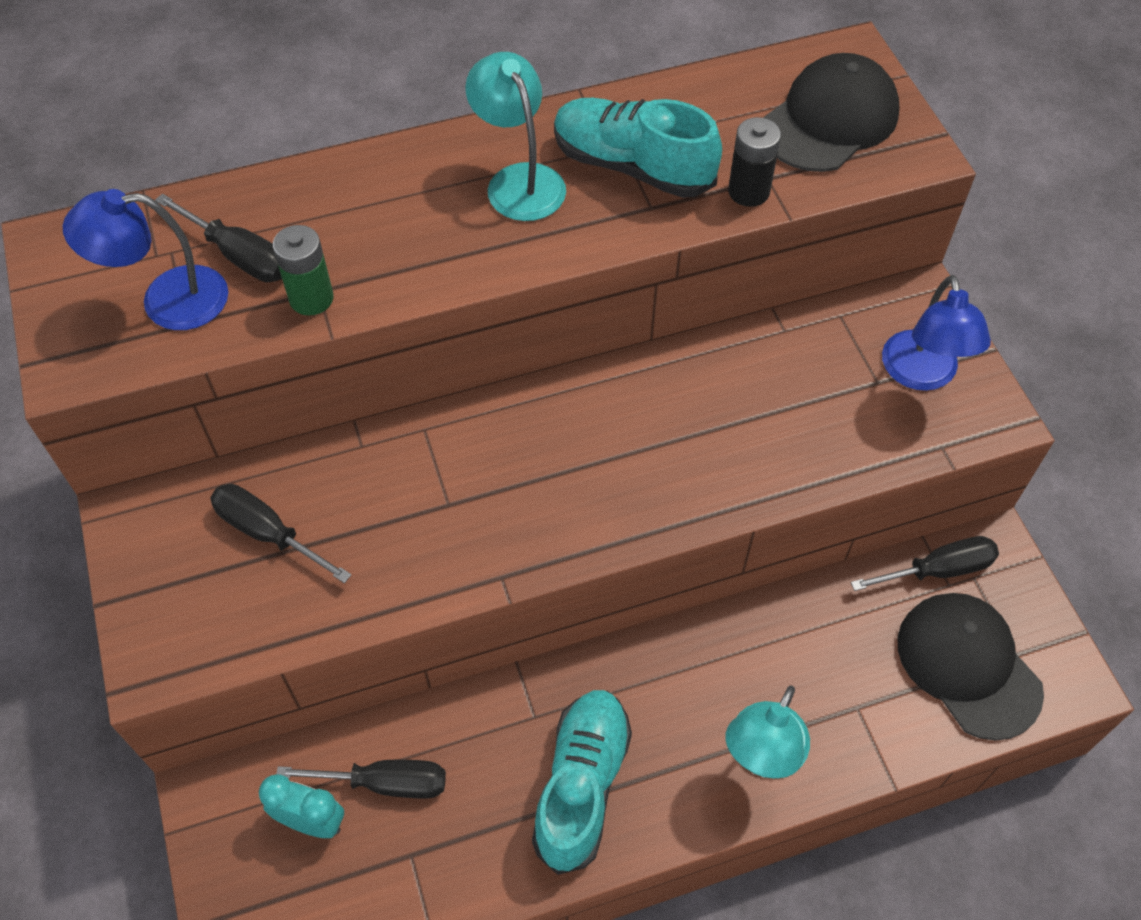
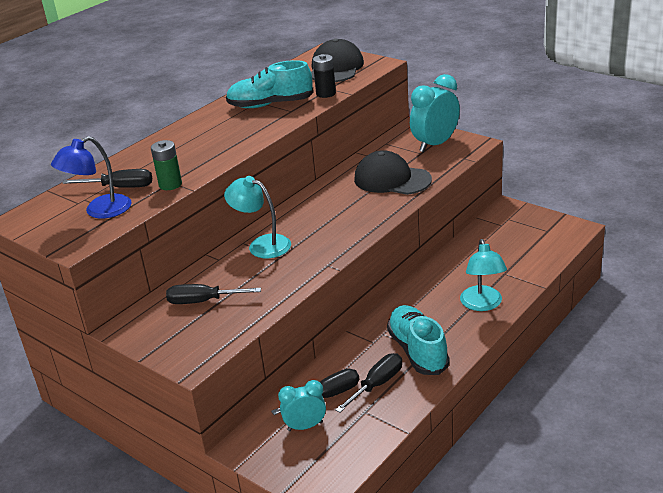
camera: 30 degrees left, 25 degrees down
turquoise lamp [465,52,566,221] -> turquoise lamp moved to [224,176,291,258]
black screwdriver [851,536,999,591] -> black screwdriver moved to [335,353,402,413]
blue lamp [882,275,991,391] -> turquoise clock [410,74,460,152]
black cap [898,593,1044,741] -> black cap moved to [354,150,432,195]

